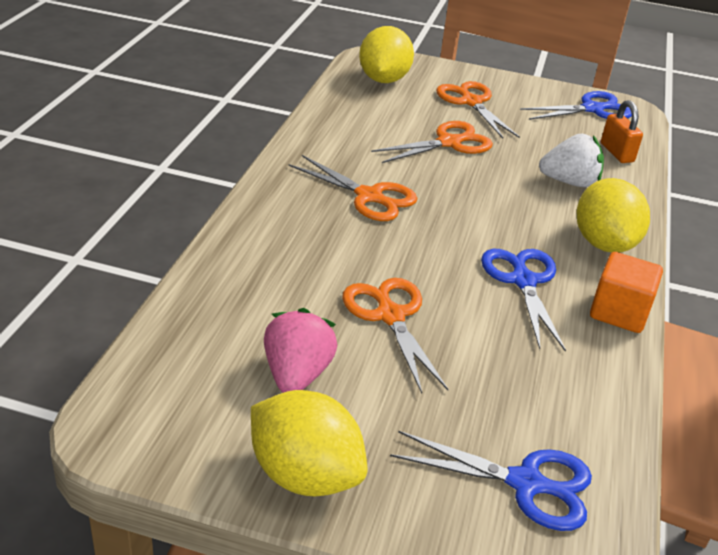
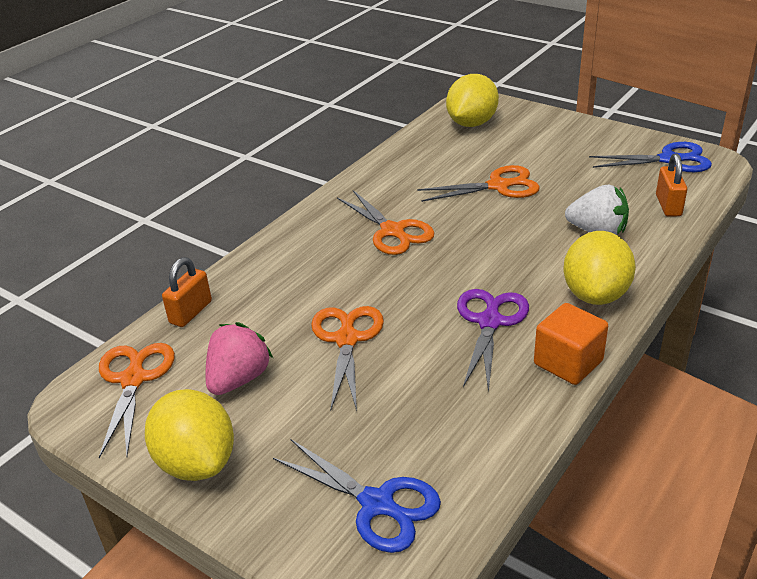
camera: 25 degrees right, 0 degrees up
orange scissors [436,81,520,138] -> orange scissors moved to [99,343,175,458]
blue scissors [481,249,566,352] -> purple scissors [457,289,529,392]
none -> orange padlock [162,257,212,327]

